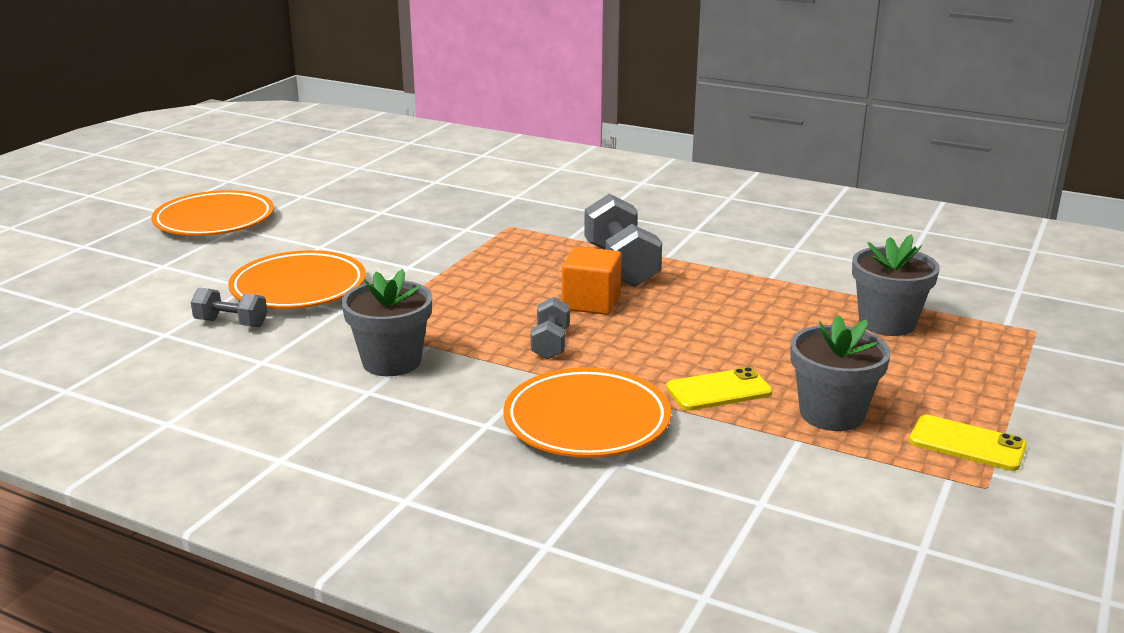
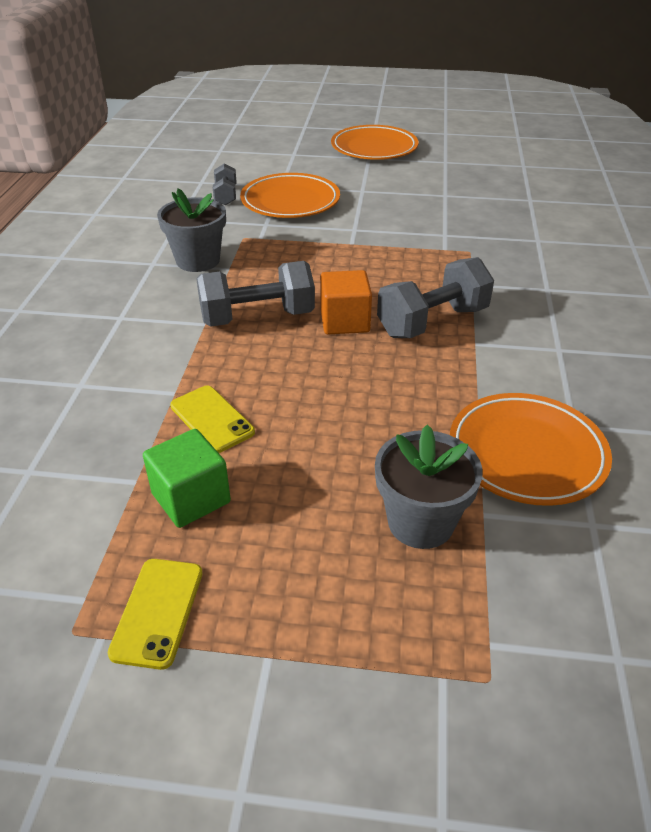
camera: 70 degrees right, 15 degrees up
orange plate [503,368,671,458] -> orange plate moved to [450,393,612,506]
grey dumbbell [531,297,570,359] -> grey dumbbell [196,261,315,327], size x1.81
grey flower pot [790,315,891,431] -> green cube [143,429,231,528]

